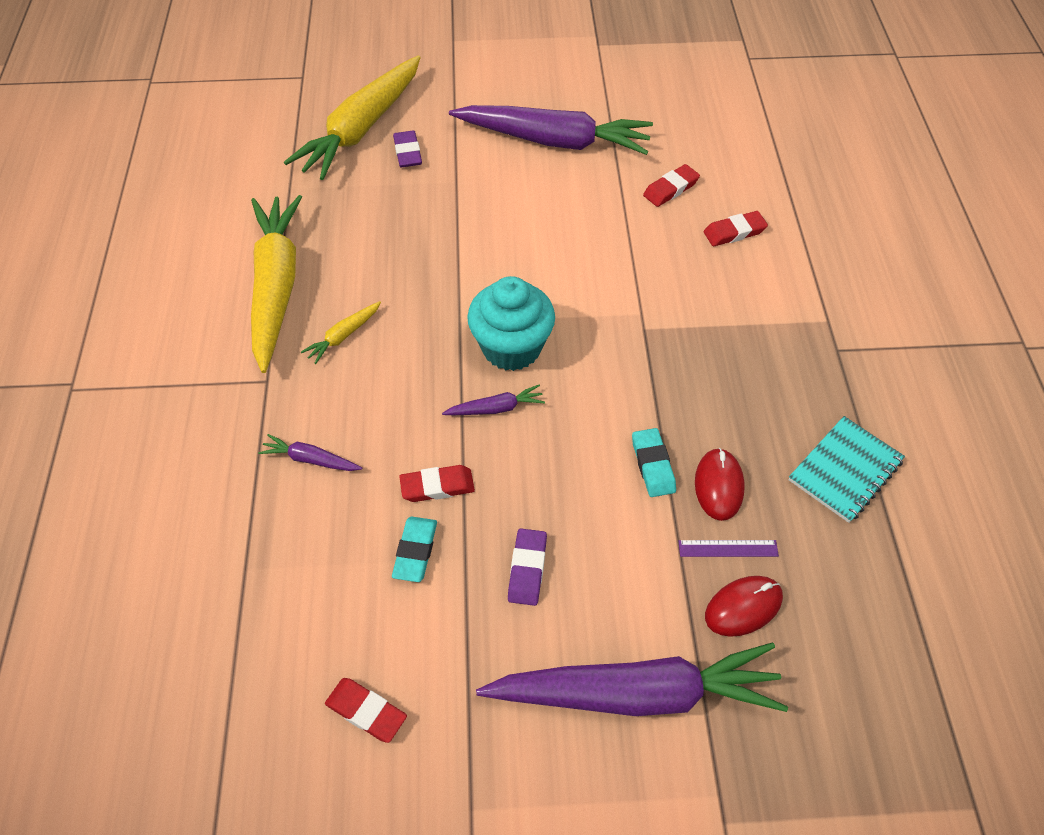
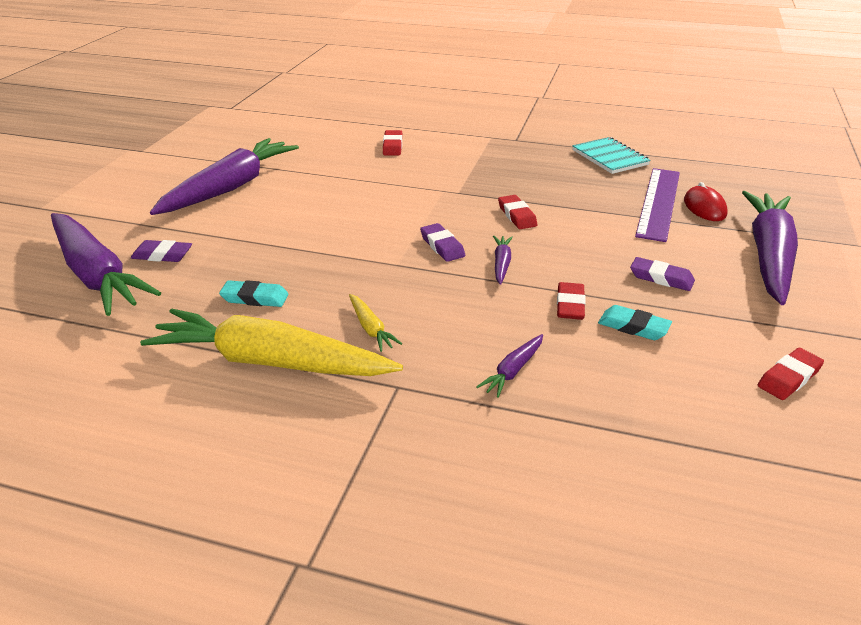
camera: 70 degrees left, 20 degrees down
yellow carrot [284,55,421,180] -> purple carrot [51,213,161,316]
turquoise cupcake [467,276,555,371] -> purple eraser [420,223,465,262]
turquoise eraser [632,428,676,497] -> turquoise eraser moved to [219,280,288,307]
red eraser [643,164,700,207] -> red eraser moved to [498,195,538,229]
purple ruler [679,540,779,557] -> purple ruler [635,168,680,242], size x2.26
red mouse [695,448,745,521] -> none

